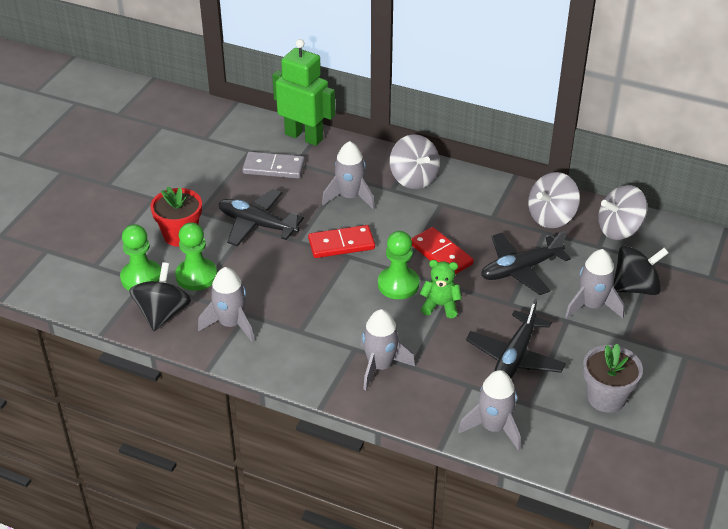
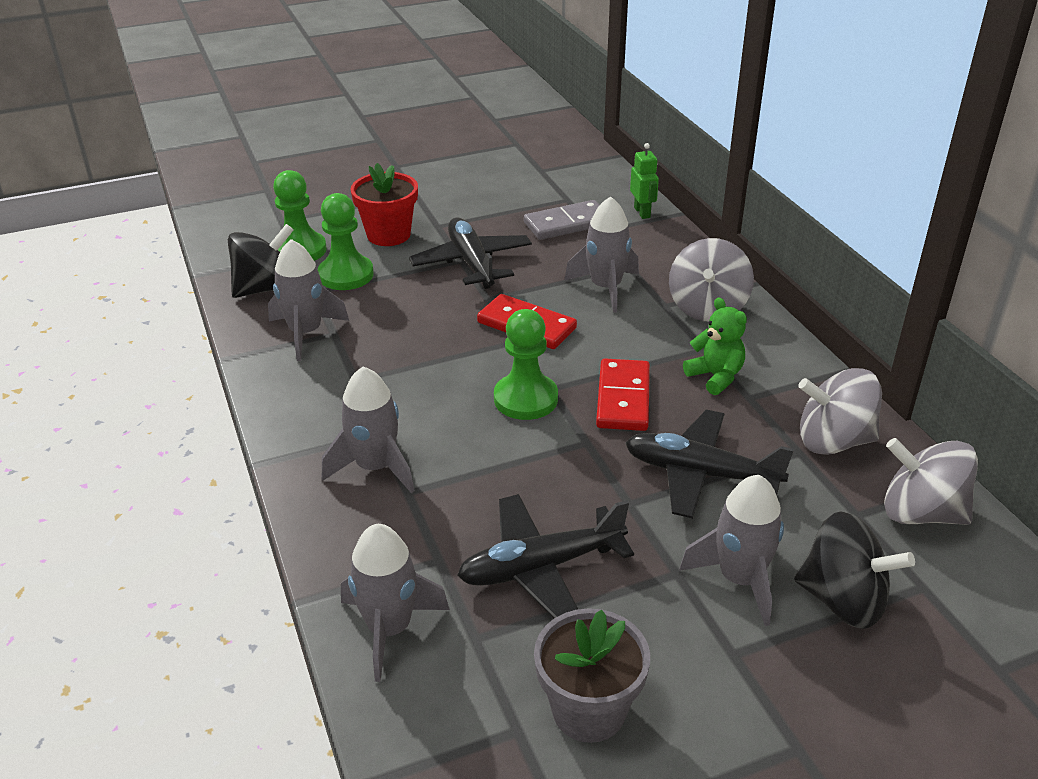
camera: 45 degrees right, 5 degrees down
grey domino [242,152,305,179] -> grey domino turned 75 degrees counterclockwise [524,200,599,240]
green robot [272,39,335,146] -> green robot [630,143,659,219], size x0.48
green teddy bear [420,260,462,318] -> green teddy bear moved to [683,297,747,395]

